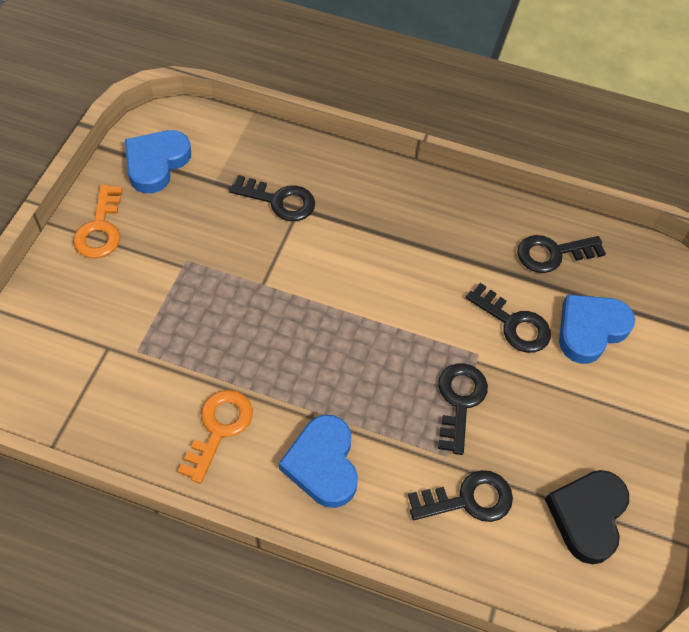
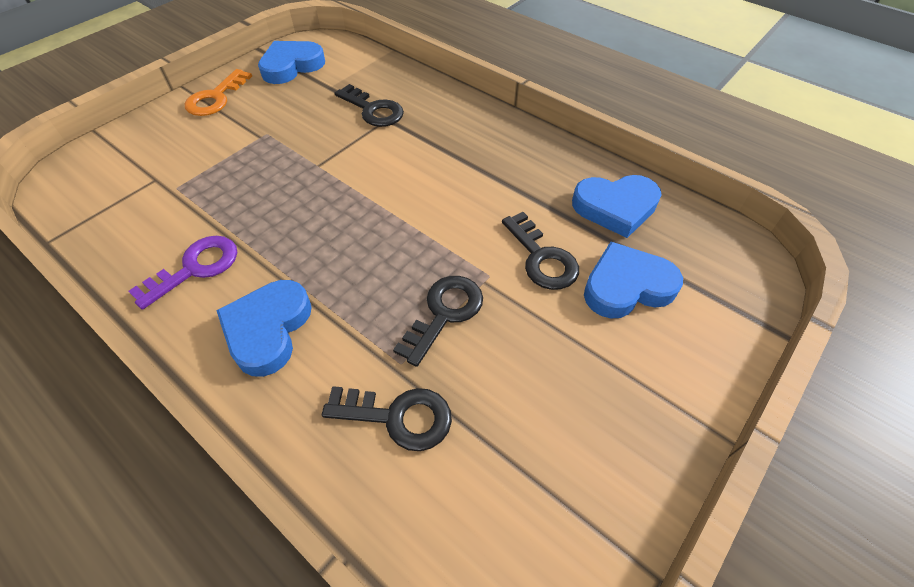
camera: 25 degrees right, 5 degrees down
orange key [178,390,253,483] -> purple key [128,236,237,310]
black key [517,235,606,273] -> blue heart [572,175,661,238]
black heart [545,470,629,564] -> none

